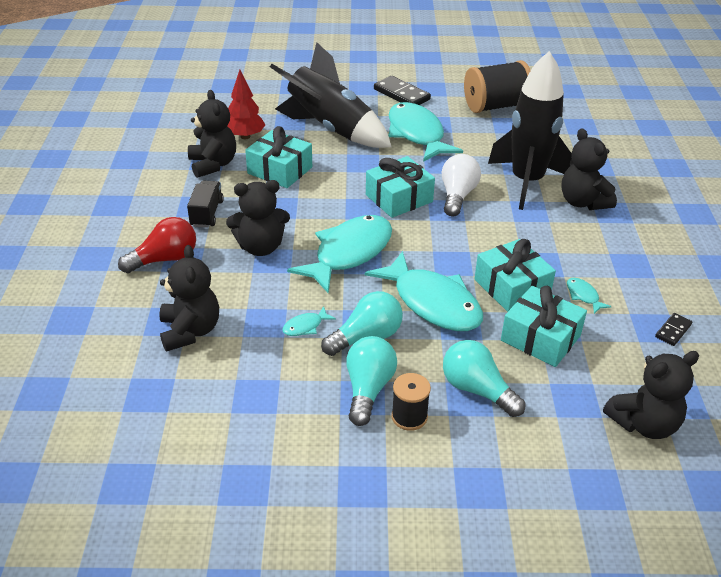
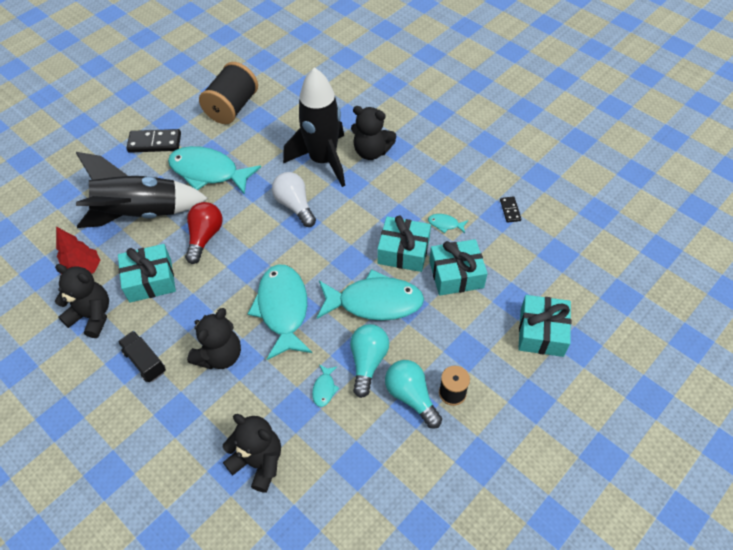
camera: 45 degrees left, 15 degrees up
red light bulb [118,217,196,273] -> red light bulb moved to [185,202,223,264]
turquoise gift [366,156,435,218] -> turquoise gift moved to [518,295,571,357]
turquoise light bulb [443,340,525,417] -> none
black teddy bear [603,351,699,439] -> none

